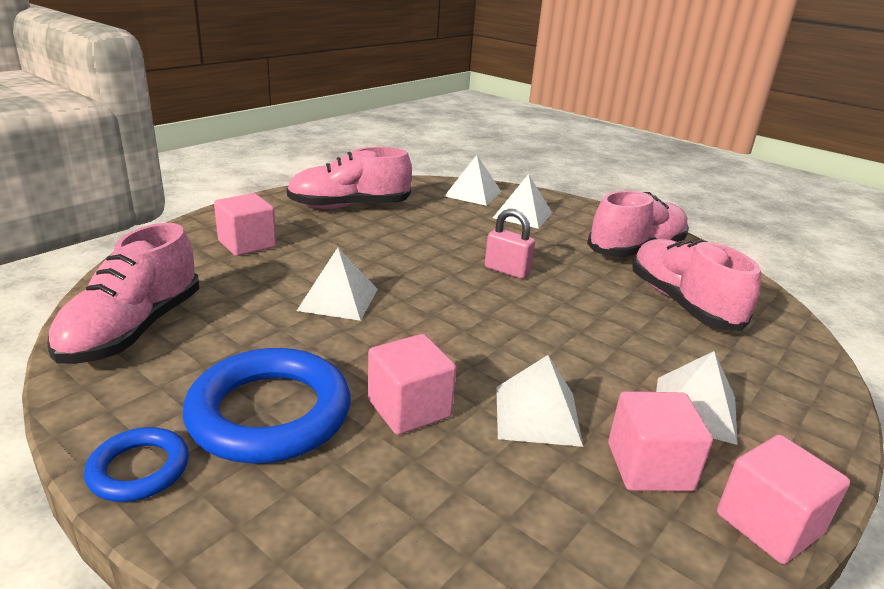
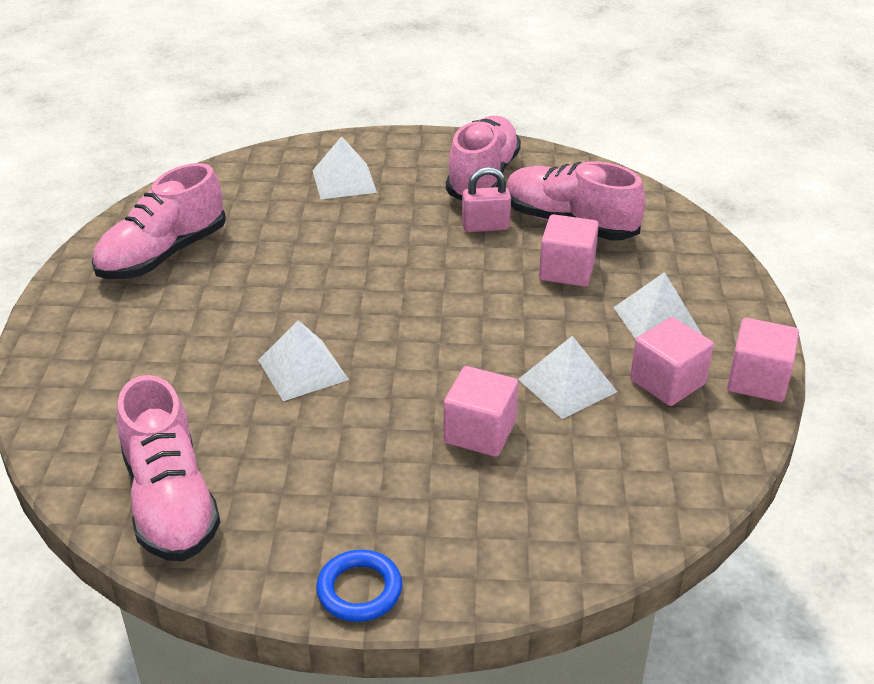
camera: 35 degrees left, 10 degrees up
blue ring [183,348,350,464] -> none
pink cube [214,193,277,256] -> pink cube moved to [539,214,599,287]
white pyramid [444,155,501,206] -> none
pink padlock [485,209,535,279] -> pink padlock moved to [462,167,511,232]

